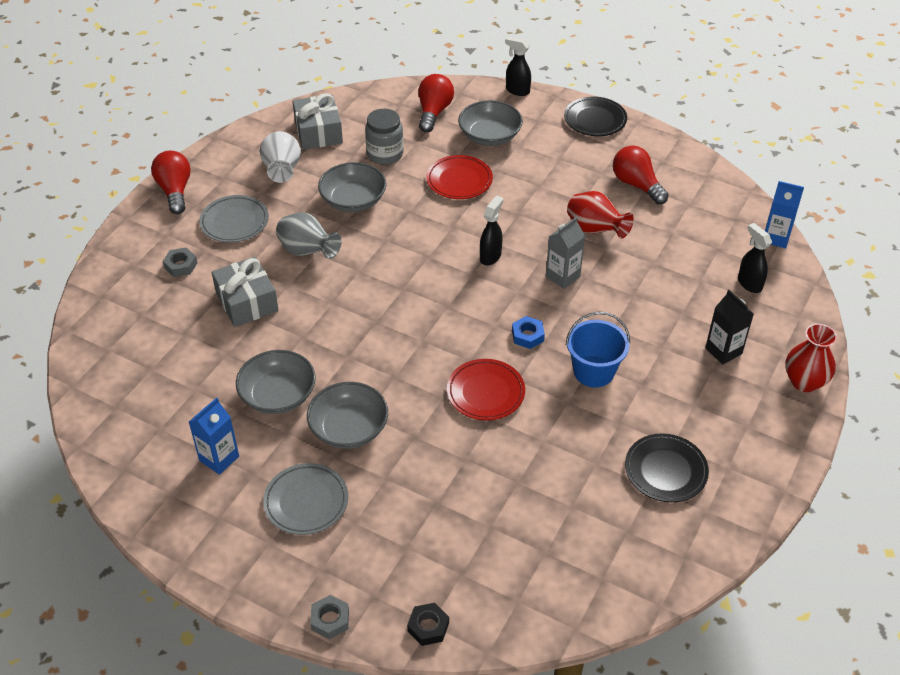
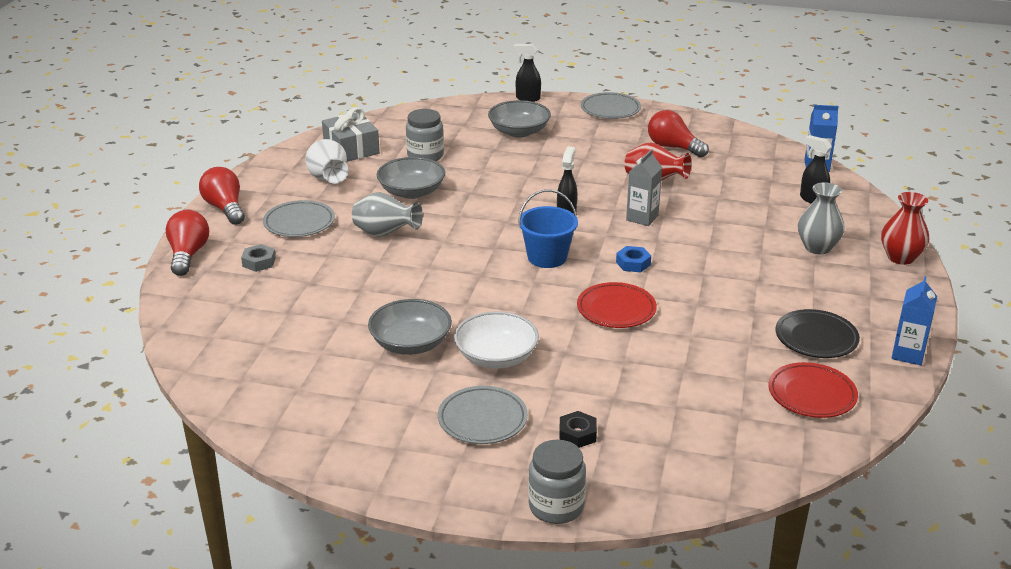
camera: 15 degrees left, 15 degrees down
blue carton [189,398,239,475] -> blue carton moved to [891,276,937,365]
grey gift [212,257,279,327] -> none
grey bowl [307,382,388,449] -> white bowl [454,311,539,369]
grey nut [310,595,349,640] -> grey jar [528,440,586,524]
black nut [407,603,449,646] -> black nut moved to [559,411,597,448]
red light bulb [418,74,454,132] -> red light bulb moved to [166,210,209,276]
red plate [426,155,493,199] -> red plate moved to [768,362,858,418]
black plate [564,97,627,136] -> grey plate [581,92,641,119]
blue bucket [566,312,630,388] -> blue bucket moved to [518,190,578,268]
black carton [705,290,754,365] -> grey vase [798,182,845,254]

